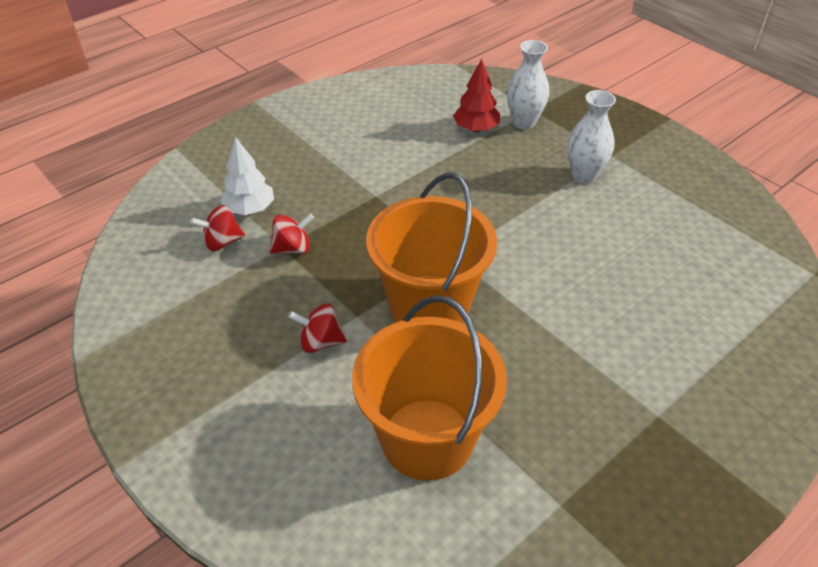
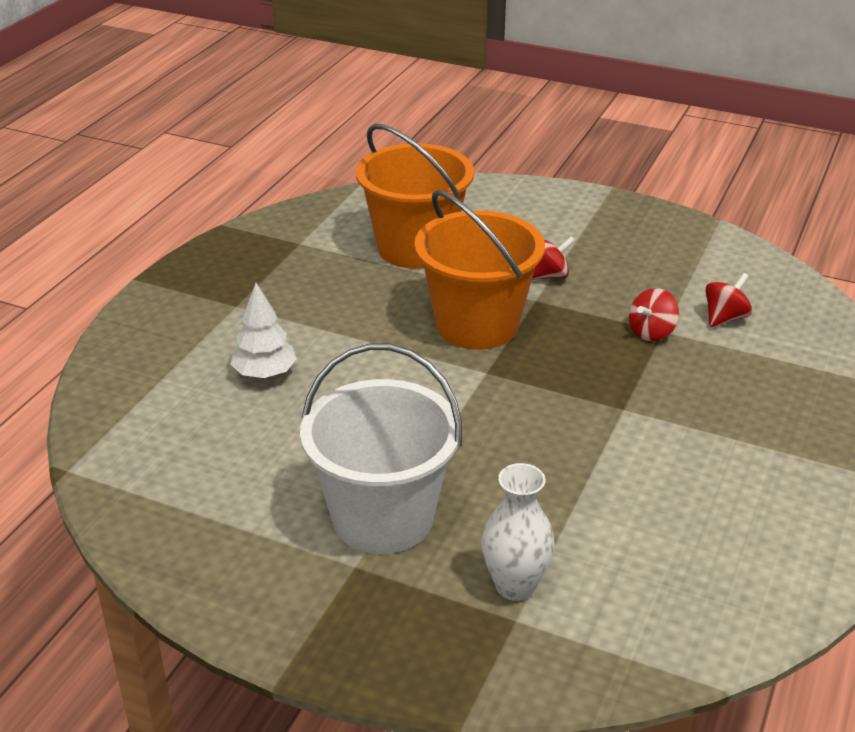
camera: 155 degrees right, 10 degrees down
white tree [220,137,274,215] -> white tree moved to [230,283,297,379]
red tree [453,59,500,132] -> none
white vase [567,90,616,184] -> white bucket [300,343,462,554]

